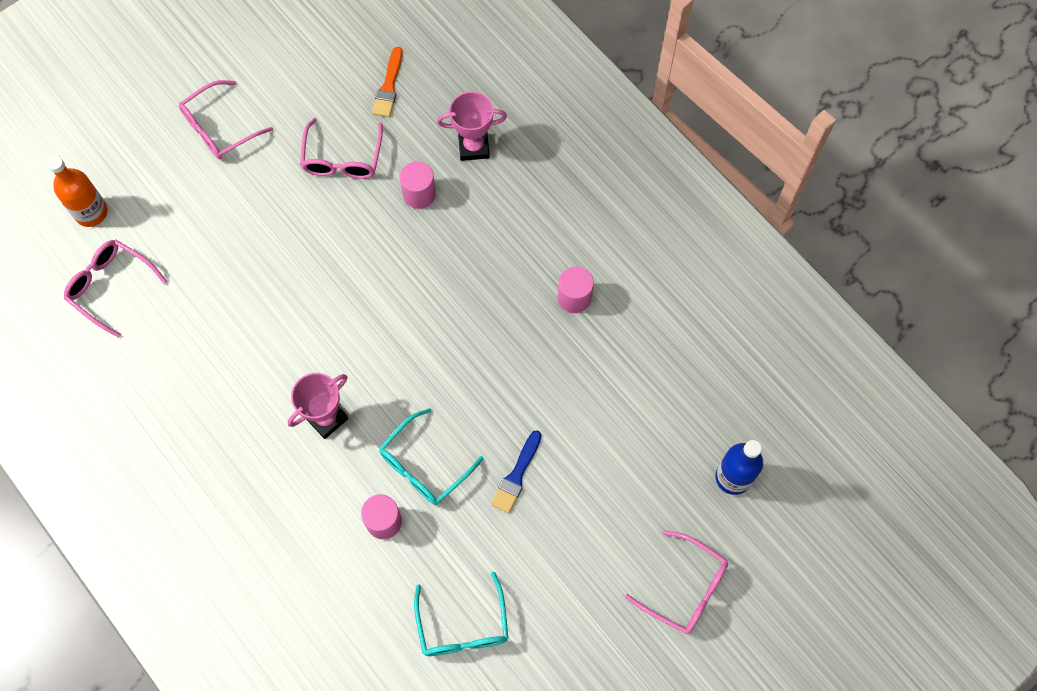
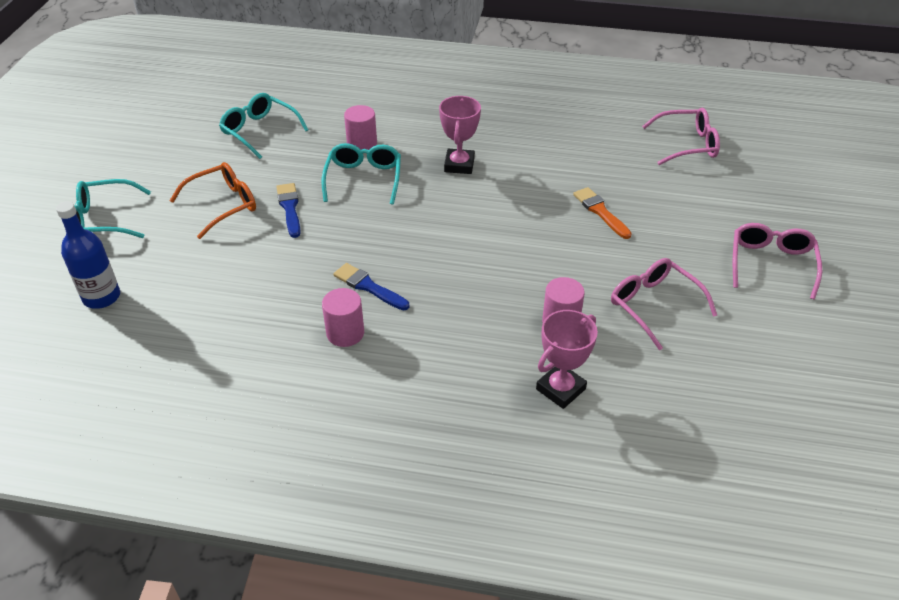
camera: 140 degrees right, 25 degrees down
orange bottle [47,156,108,227] -> none
orange brush [372,47,403,117] -> orange brush moved to [573,187,632,239]
pink glasses [625,530,728,634] -> turquoise glasses [74,179,151,238]
none -> orange glasses [170,162,256,239]
none -> blue brush [333,263,409,310]

